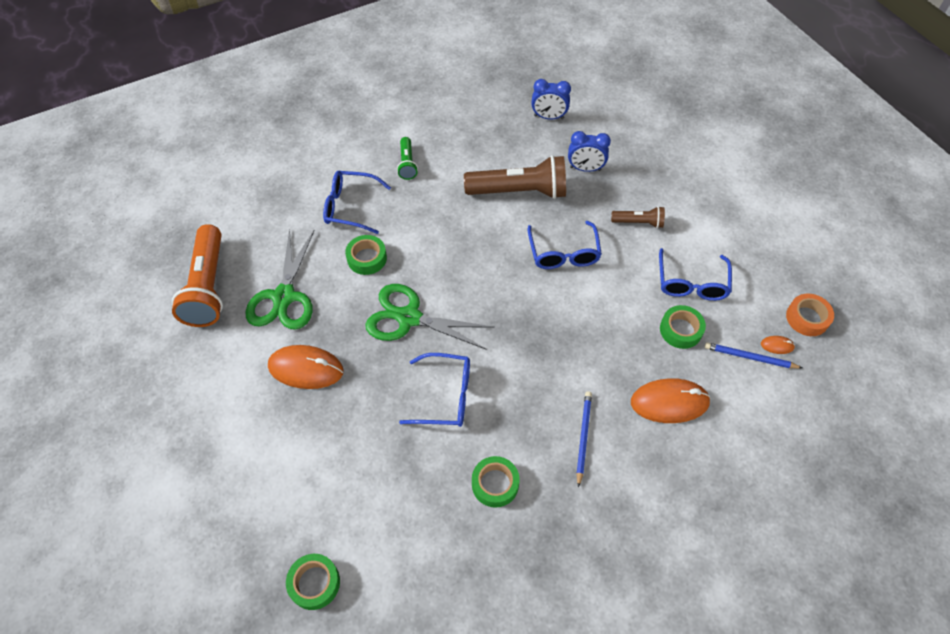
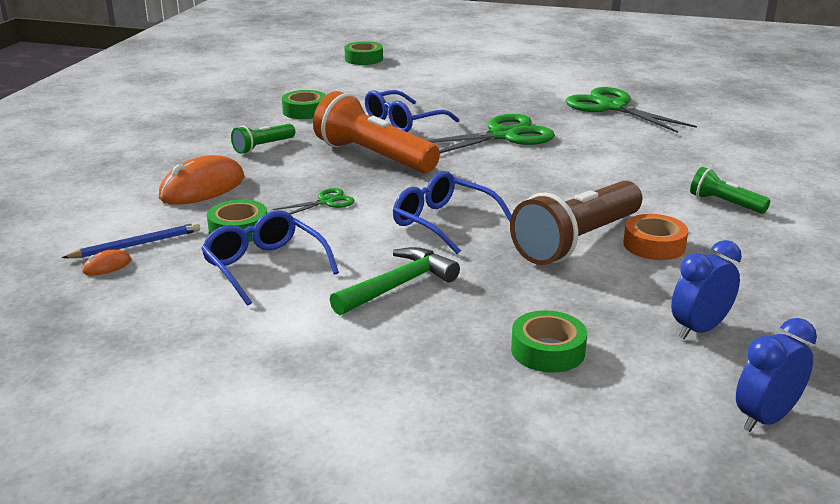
camera: 135 degrees right, 30 degrees down
orange flashlight [172,224,223,327] -> orange flashlight moved to [313,91,440,173]
orange mouse [268,345,343,389] -> none
blue glasses [323,171,391,234] -> none
green tape [345,235,387,275] -> green tape moved to [511,310,587,373]
blue clock [568,131,611,172] -> blue clock moved to [736,318,817,432]
blue pencil [576,391,592,488] -> green flashlight [231,124,295,154]
brown flashlight [611,206,665,228] -> green hammer [330,247,460,315]
orange tape [786,294,834,336] -> orange tape moved to [623,214,688,260]
none -> green scissors [273,188,355,214]

